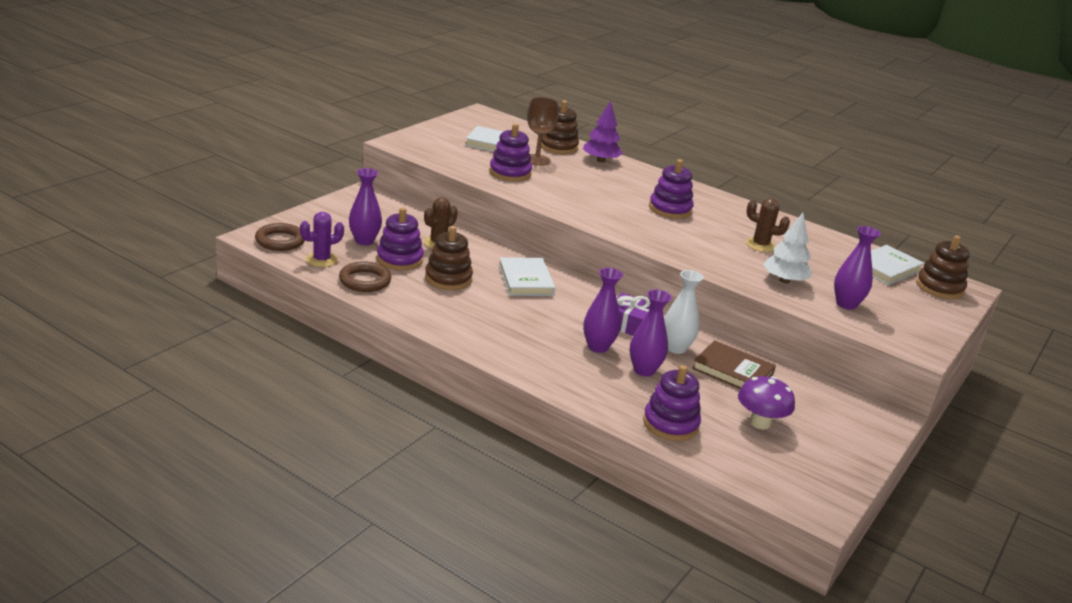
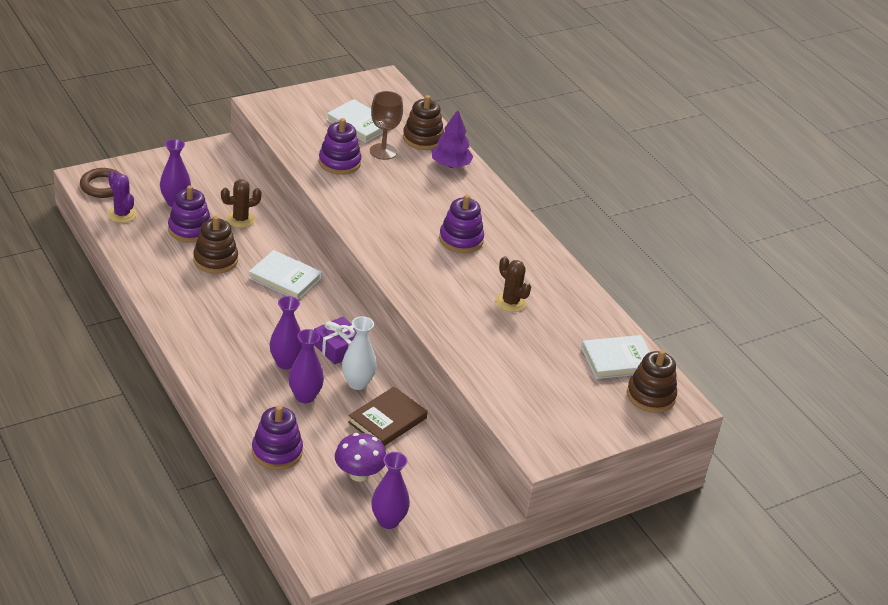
camera: 25 degrees right, 10 degrees up
purple cactus [300,212,344,267] -> purple cactus turned 60 degrees clockwise [107,171,137,223]
brown ring [339,261,391,292] -> none
white book [499,257,555,296] -> white book turned 75 degrees counterclockwise [249,250,322,300]
brown book [692,340,776,389] -> brown book turned 75 degrees clockwise [348,386,428,446]
white tree [763,213,812,283] -> none
purple vase [834,226,881,310] -> purple vase moved to [372,452,410,529]

